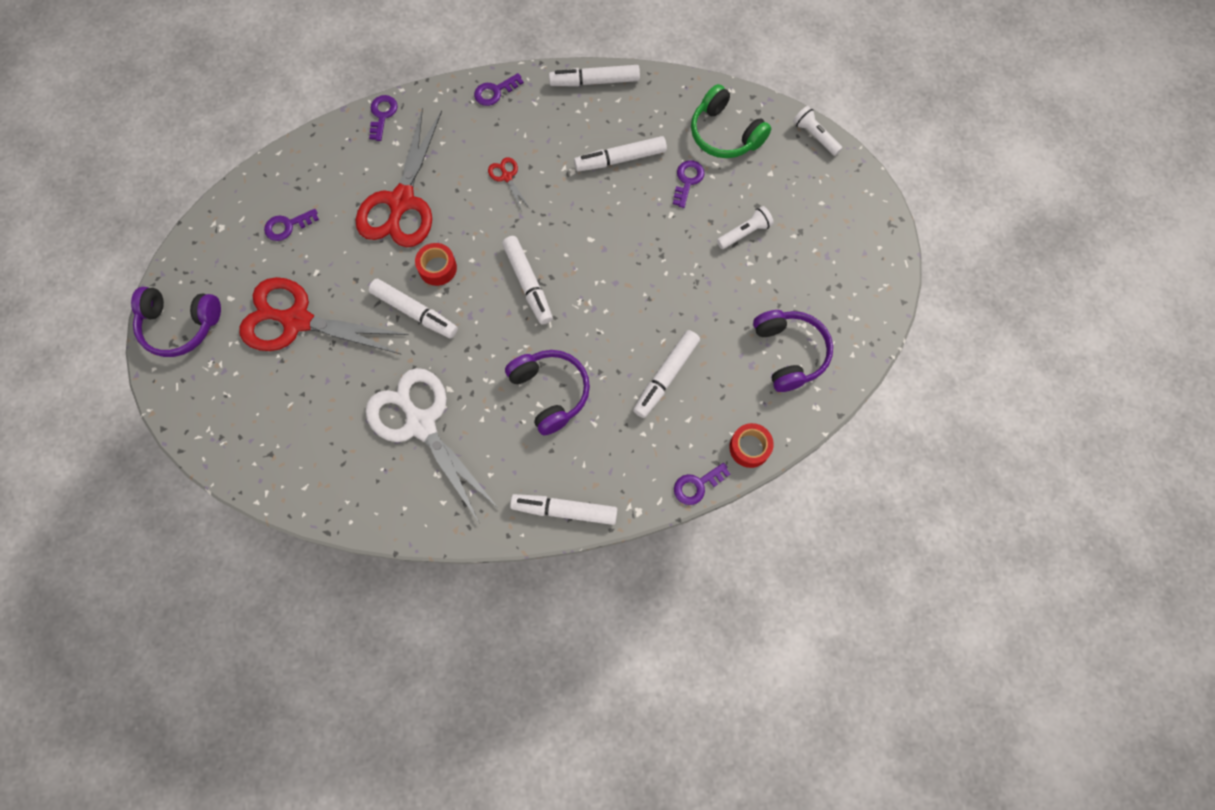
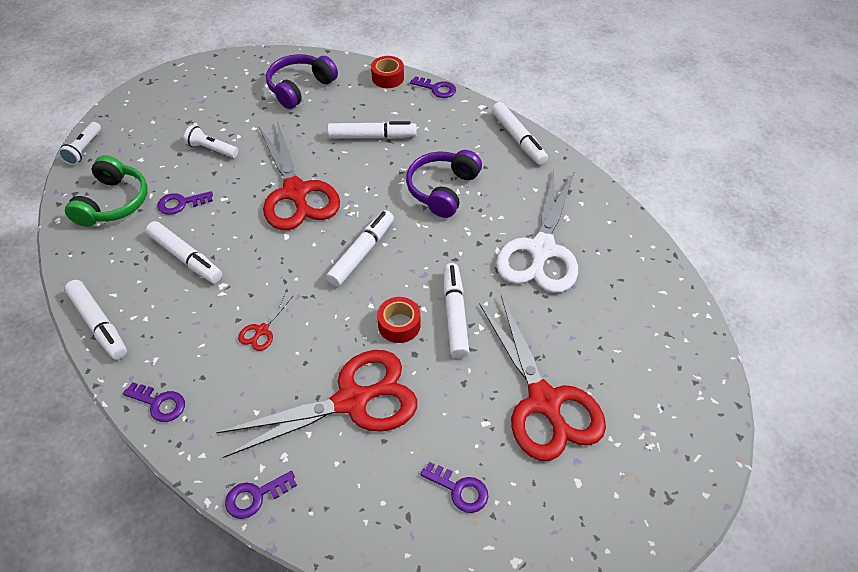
camera: 125 degrees left, 20 degrees down
purple headphones [131,287,221,357] -> none
none -> red scissors [258,121,340,230]

